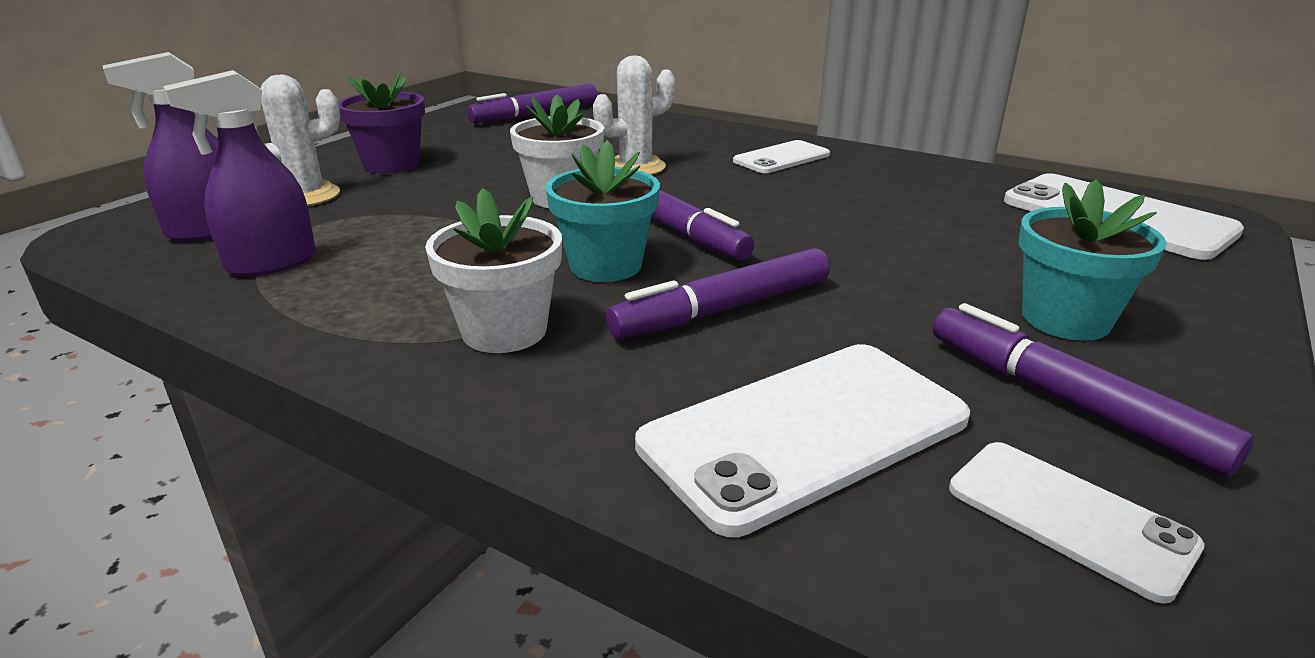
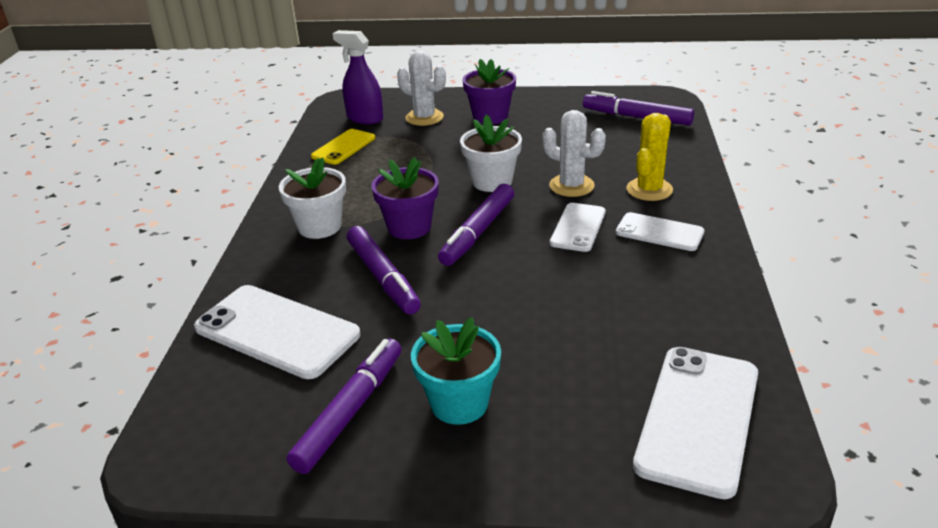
camera: 65 degrees right, 5 degrees up
purple spray bottle [163,70,316,276] -> yellow phone [311,129,375,165]
turquoise flower pot [545,140,660,282] -> purple flower pot [371,157,439,239]
purple marker [606,248,830,339] -> purple marker turned 150 degrees counterclockwise [347,226,421,315]
white phone [949,442,1205,604] -> white phone moved to [550,203,606,252]
none -> yellow cactus [626,113,673,201]

